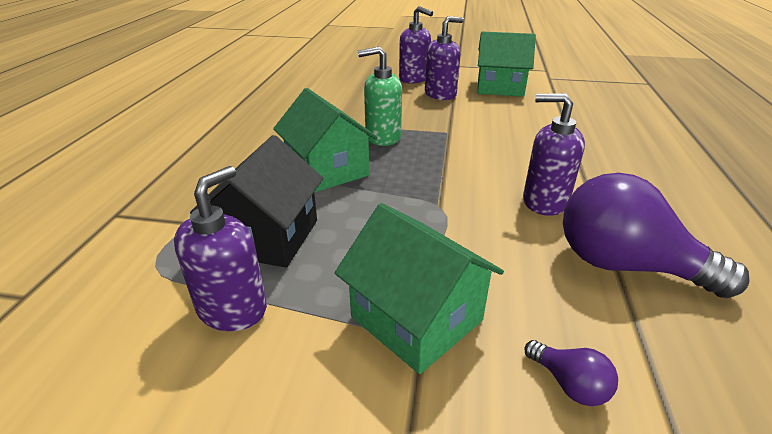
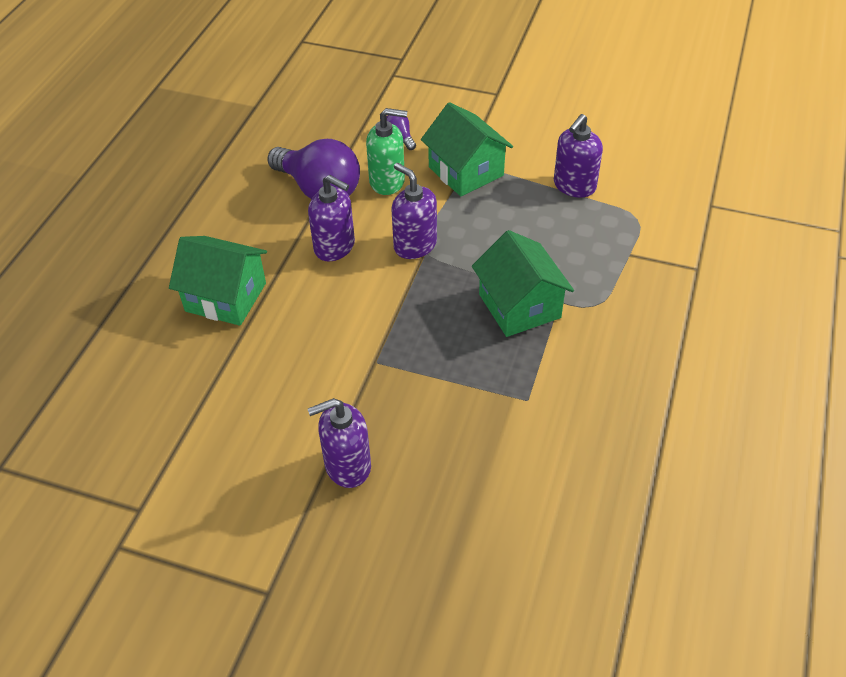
camera: 170 degrees left, 15 degrees up
black house [190,135,323,267] -> none
green soap dispenser [358,46,402,146] -> green soap dispenser moved to [366,108,407,195]
purple soap dispenser [399,6,433,84] -> purple soap dispenser moved to [391,163,437,259]
green house [478,32,536,97] -> green house moved to [169,236,267,326]

